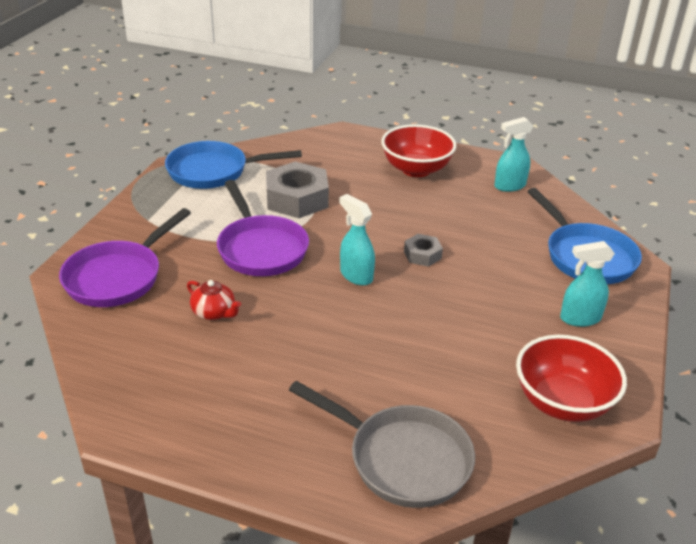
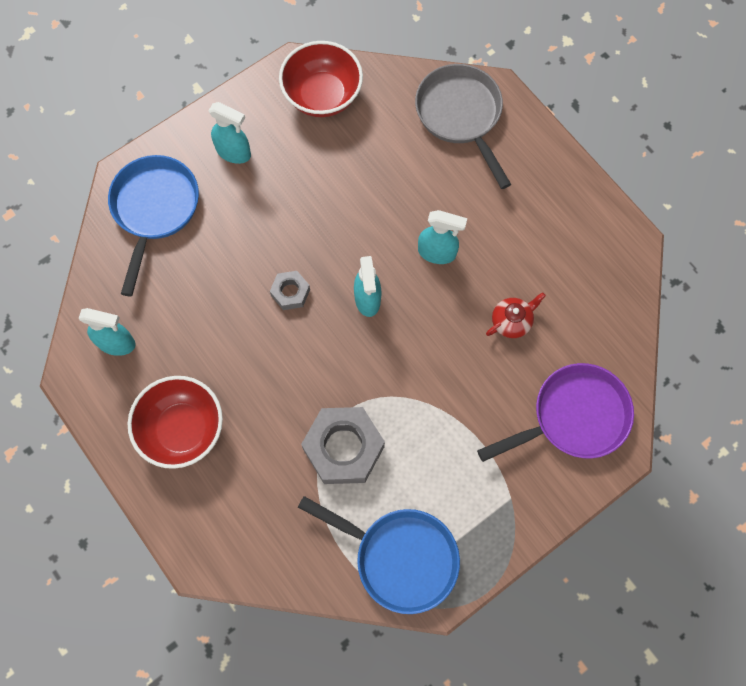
camera: 145 degrees left, 35 degrees up
red teapot [187,280,241,320] -> red teapot turned 75 degrees clockwise [486,292,546,338]
purple pan [217,180,309,276] -> none
none -> turquoise spray bottle [418,210,467,264]

